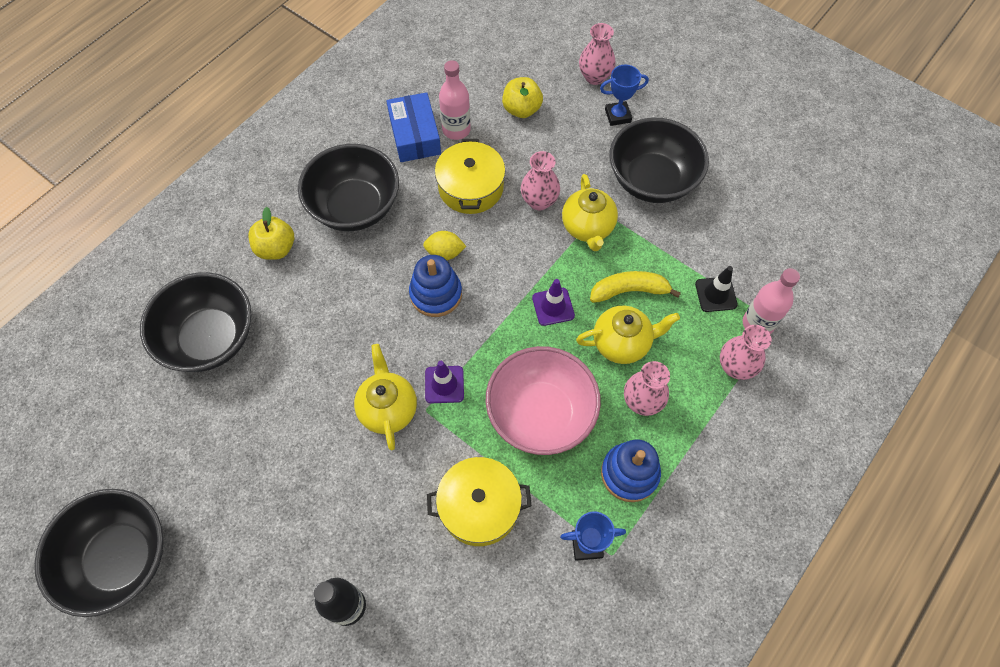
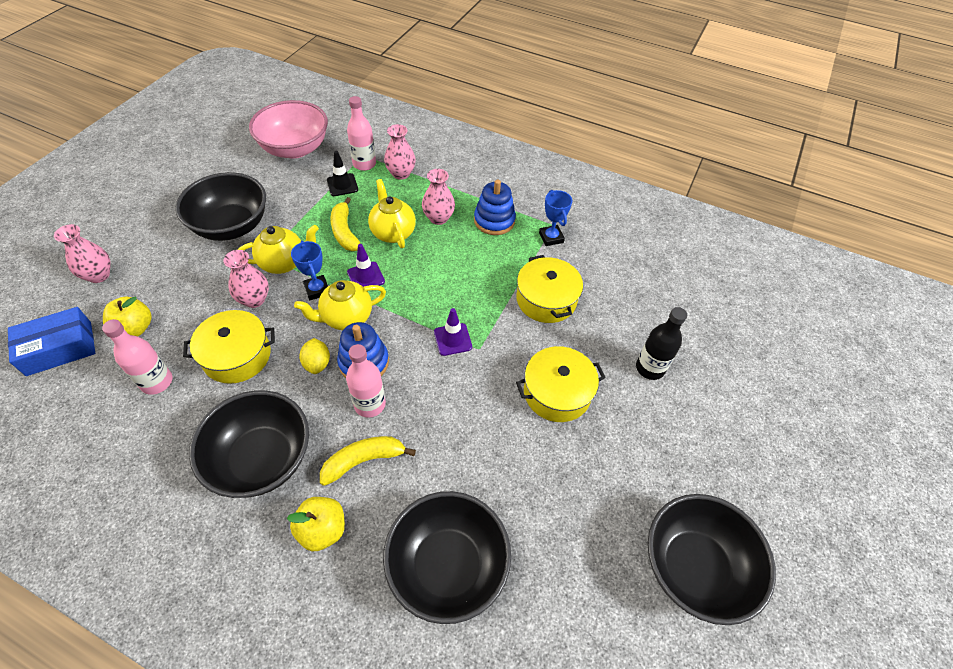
camera: 105 degrees left, 10 degrees down
yellow teapot [354,344,417,450] -> yellow teapot moved to [294,280,386,330]
blue box [386,92,441,162] -> blue box moved to [8,307,95,376]
pink bowl [486,346,601,455] -> pink bowl moved to [249,100,328,159]
blue trophy [600,64,649,126] -> blue trophy moved to [291,241,328,300]
none -> yellow banana [320,436,416,486]
none -> pink bottle [346,344,386,418]
none -> yellow pot [516,346,606,422]

